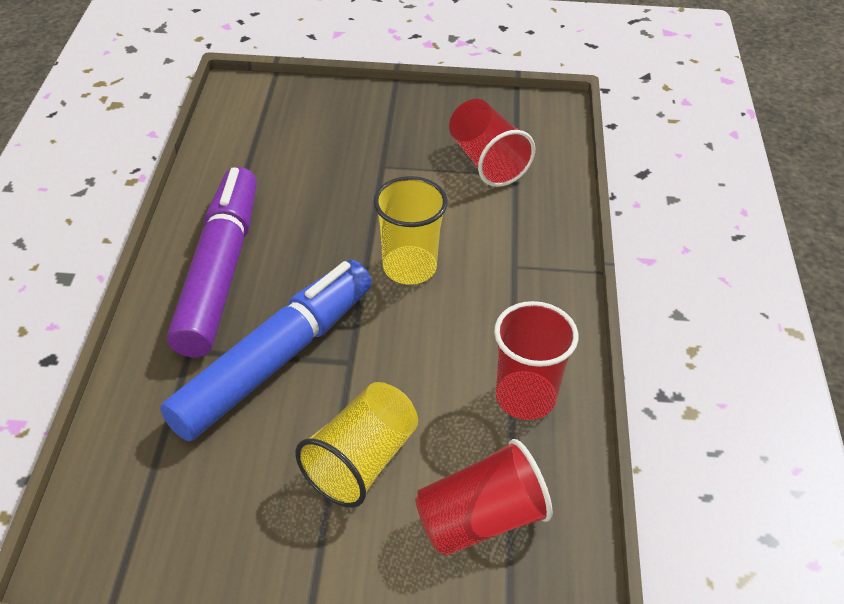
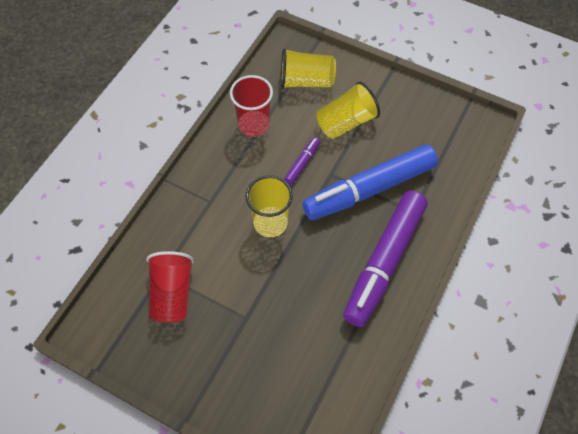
camera: 155 degrees left, 15 degrees up
red cup [415,439,553,556] -> yellow cup [281,48,336,89]
none -> purple marker [284,137,320,185]

